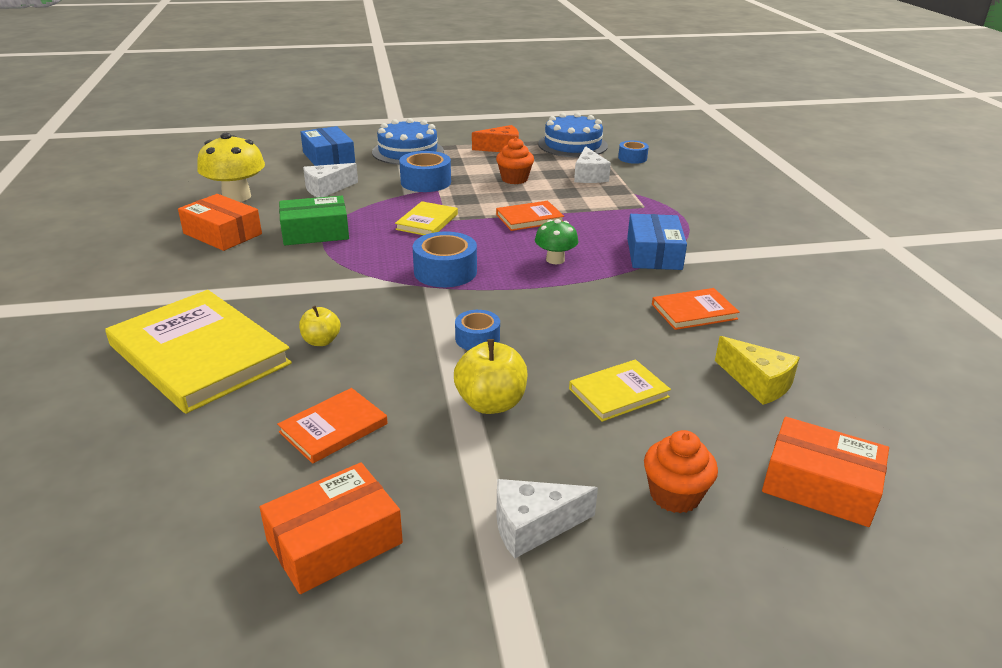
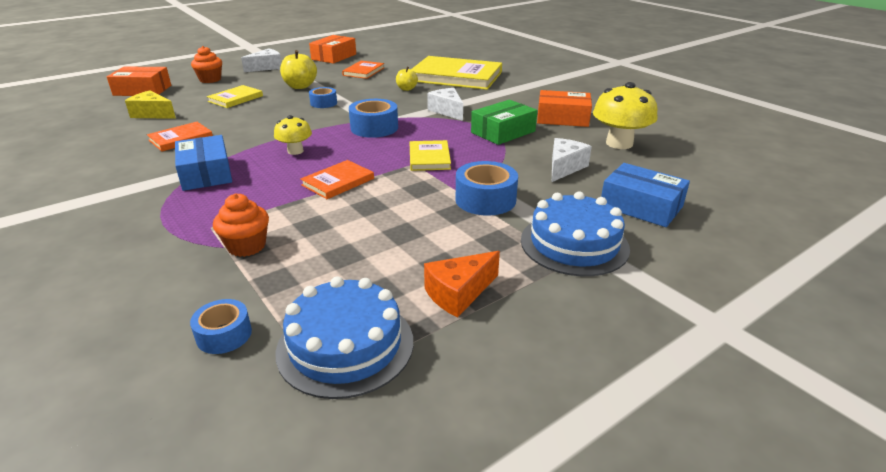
camera: 155 degrees right, 0 degrees up
orange cupcake [496,137,534,184] -> orange cupcake moved to [213,193,269,257]
green mushroom [535,219,578,264] -> yellow mushroom [274,115,312,155]
white cheese [574,146,611,183] -> white cheese moved to [427,88,463,121]

